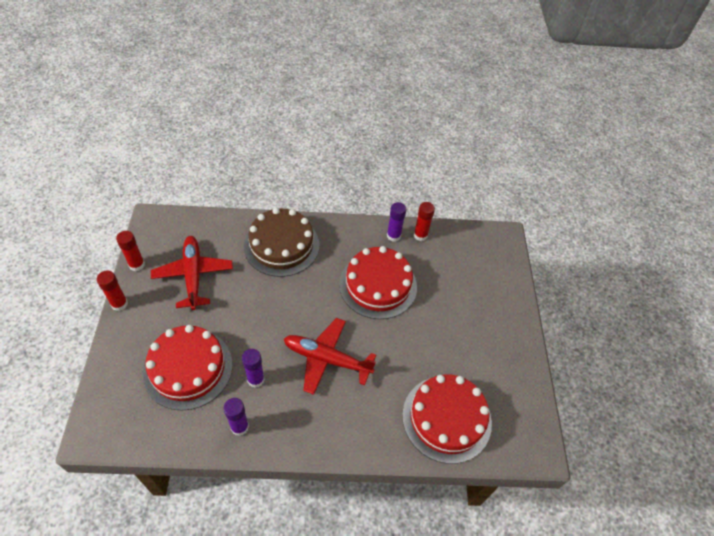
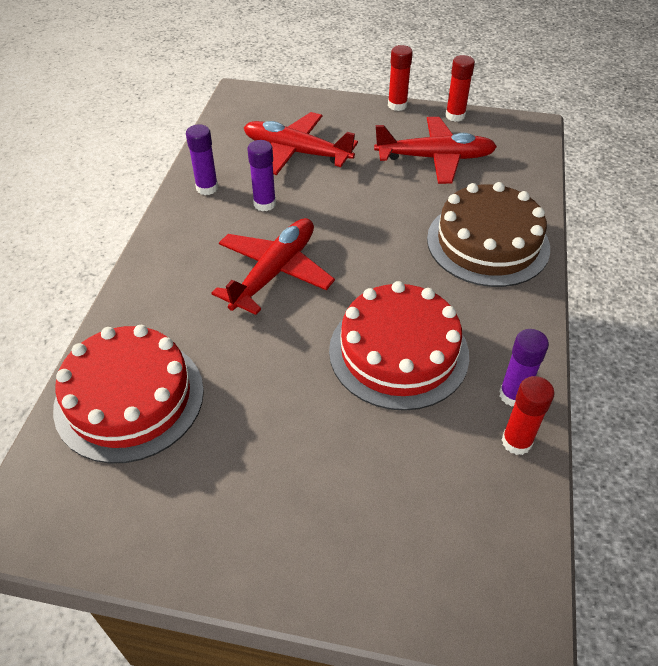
camera: 105 degrees right, 5 degrees down
red cake [143,325,232,411] -> red plane [243,112,358,175]

